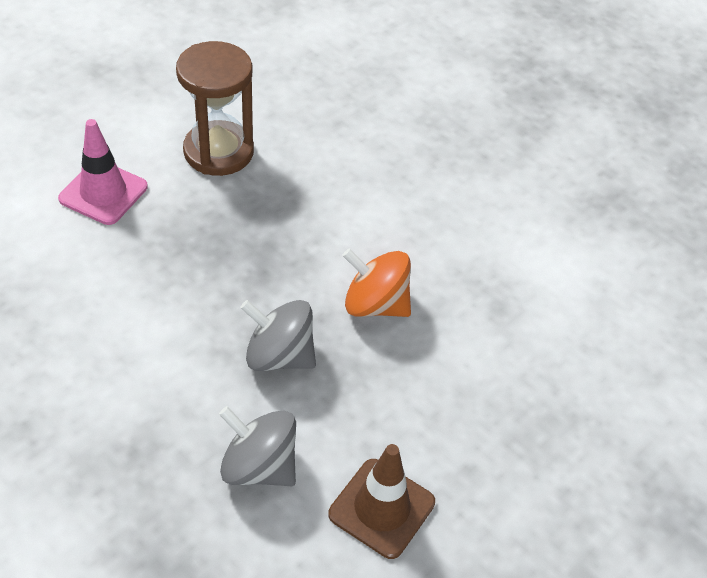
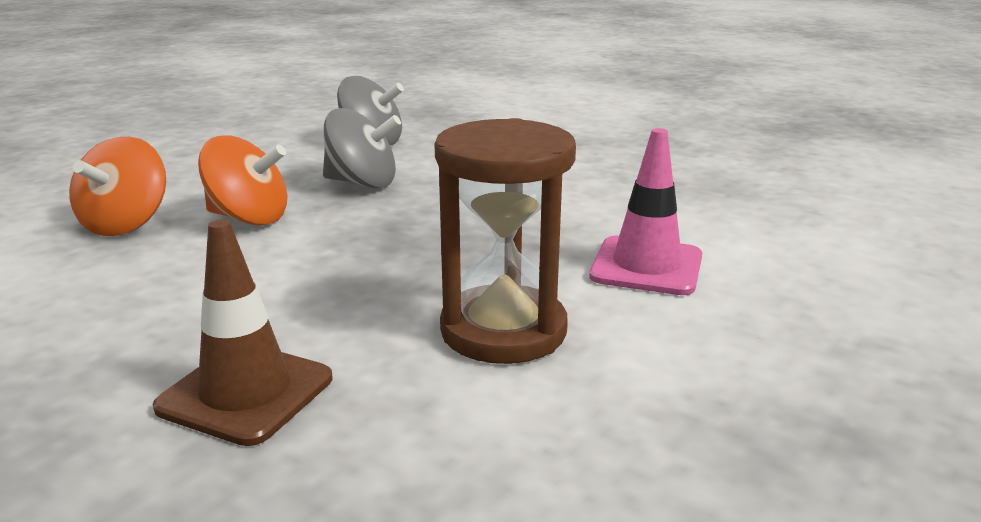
camera: 175 degrees right, 25 degrees down
brown traffic cone [328,444,435,559] -> brown traffic cone moved to [153,219,332,446]
none -> orange spinning top [69,137,166,236]

